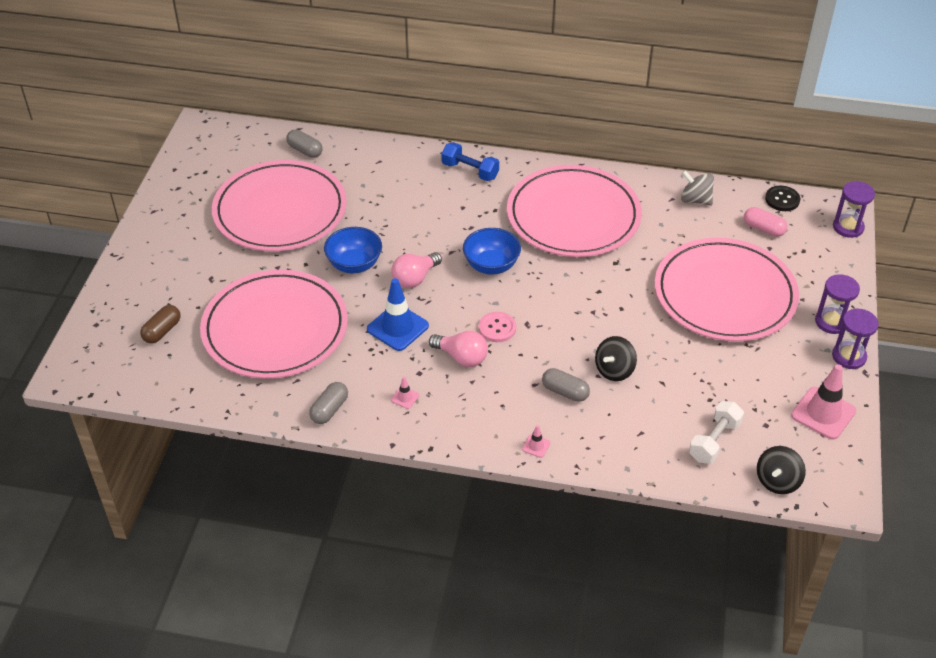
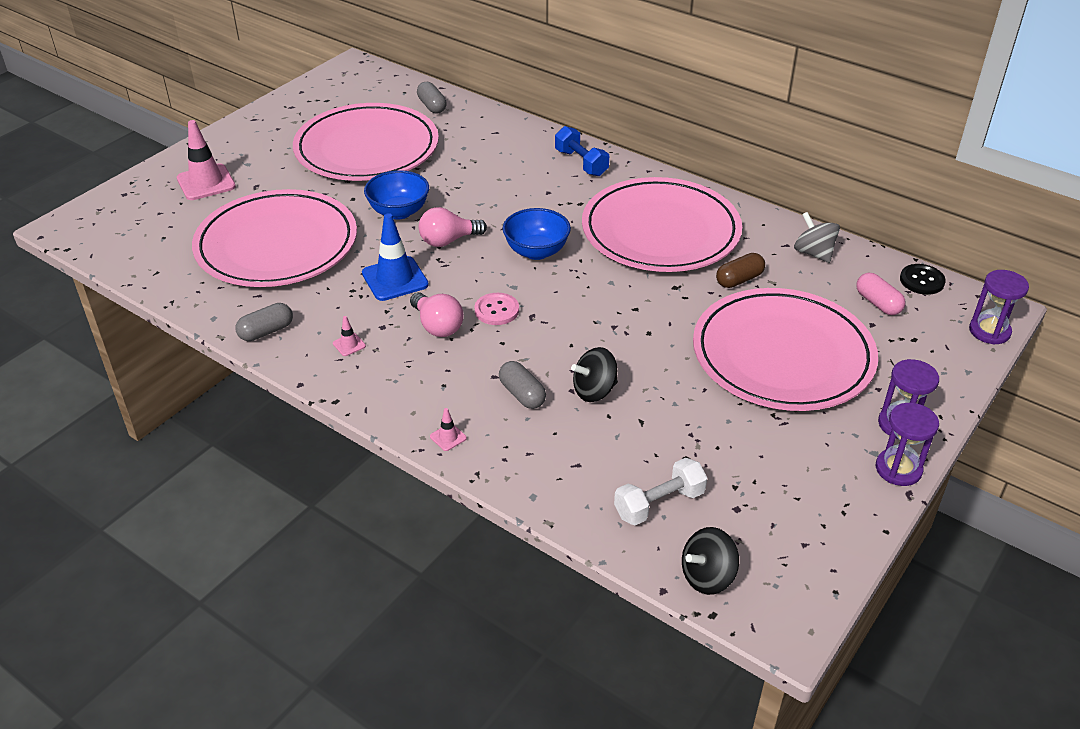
camera: 25 degrees right, 5 degrees down
brown capsule [140,305,181,344] -> brown capsule moved to [716,253,765,288]
pink traffic cone [791,364,856,440] -> pink traffic cone moved to [177,120,236,200]

